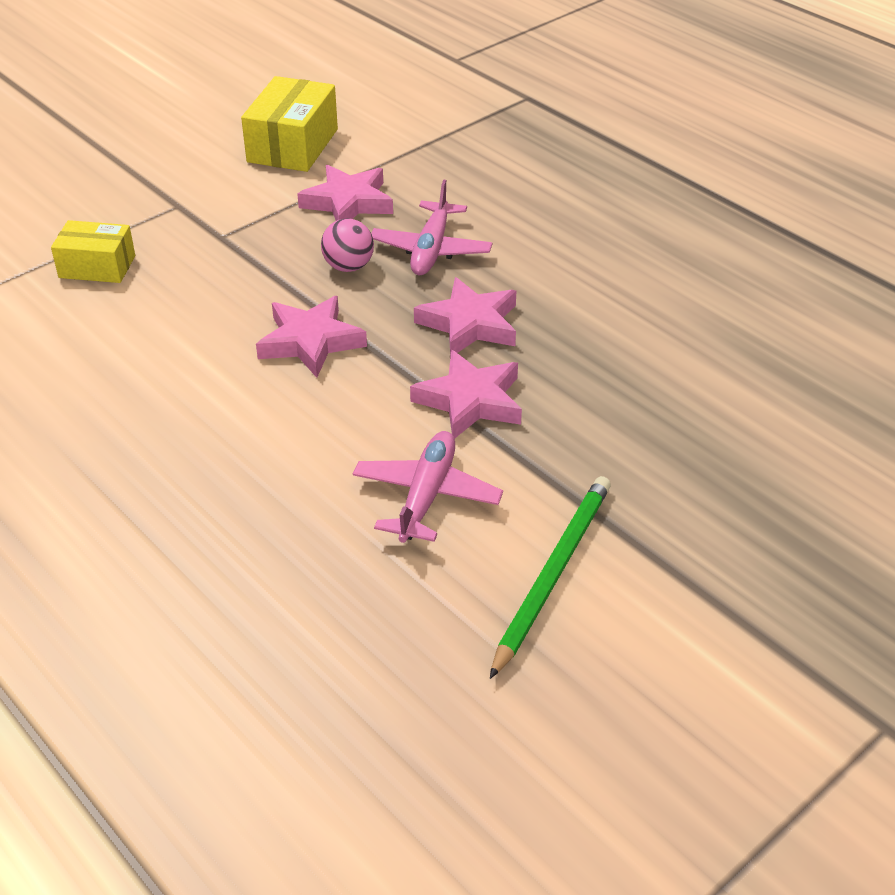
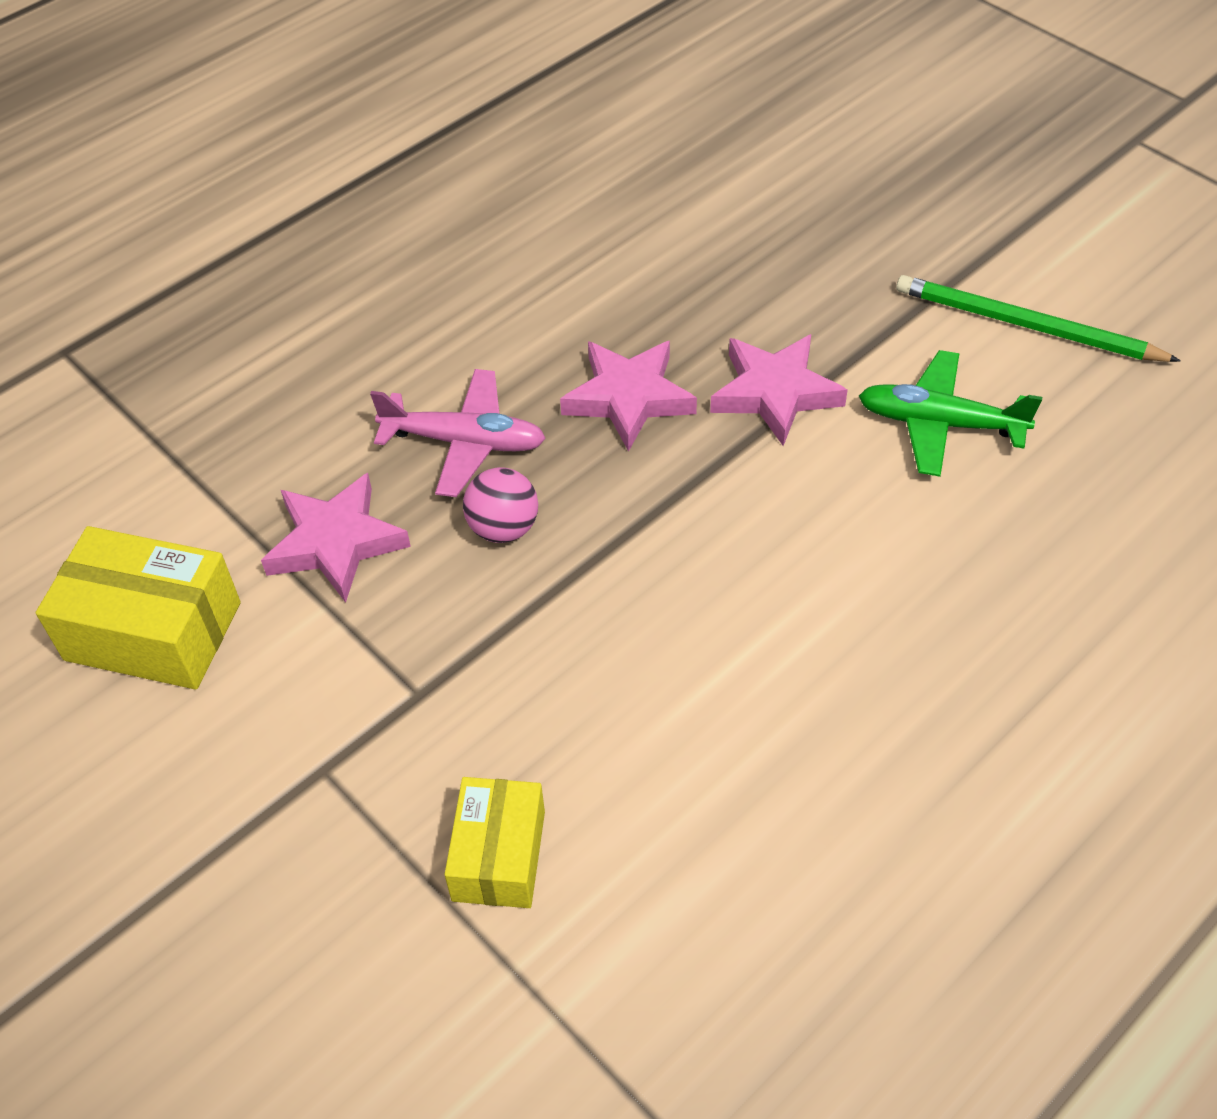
camera: 90 degrees left, 10 degrees up
pink star [256,296,367,378] -> none
pink plane [353,431,503,543] -> green plane [859,350,1042,477]

